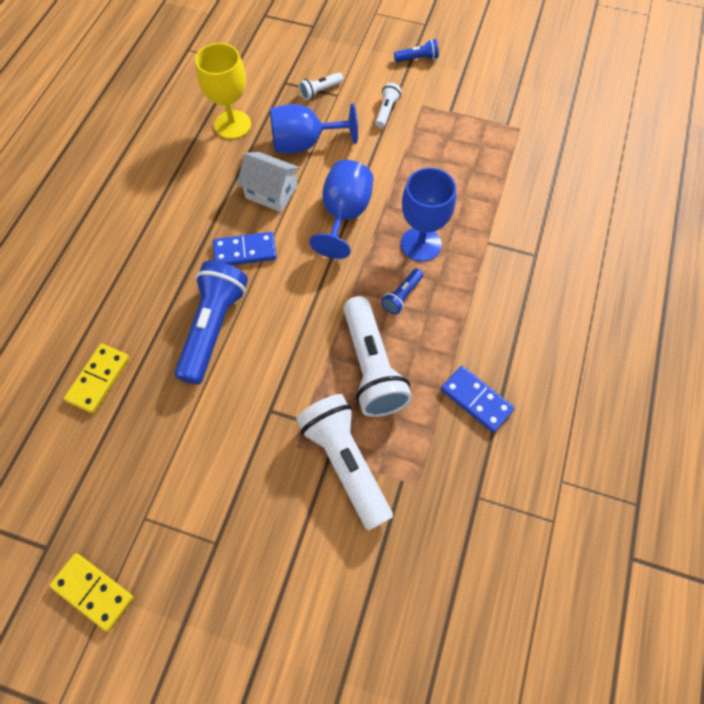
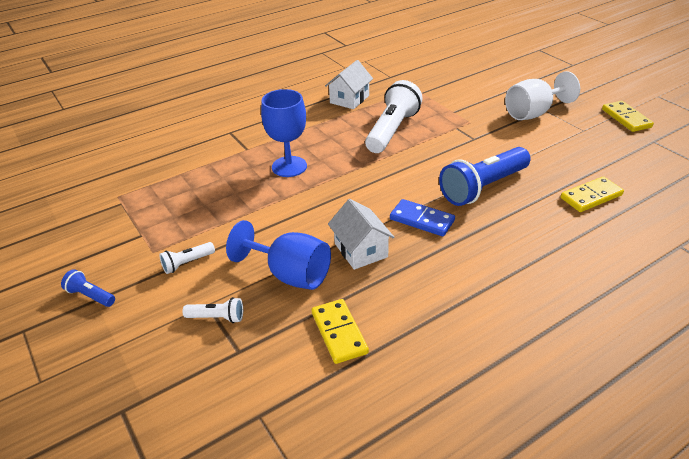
camera: 140 degrees left, 25 degrees down
yellow goblet [195,43,251,139] -> yellow domino [311,299,369,364]
white flashlight [296,394,393,531] -> none
blue goblet [309,160,374,259] -> none
blue flashlight [381,269,423,314] -> none
blue domino [441,366,515,433] -> white house [325,60,373,109]
none -> white goblet [505,71,580,120]

